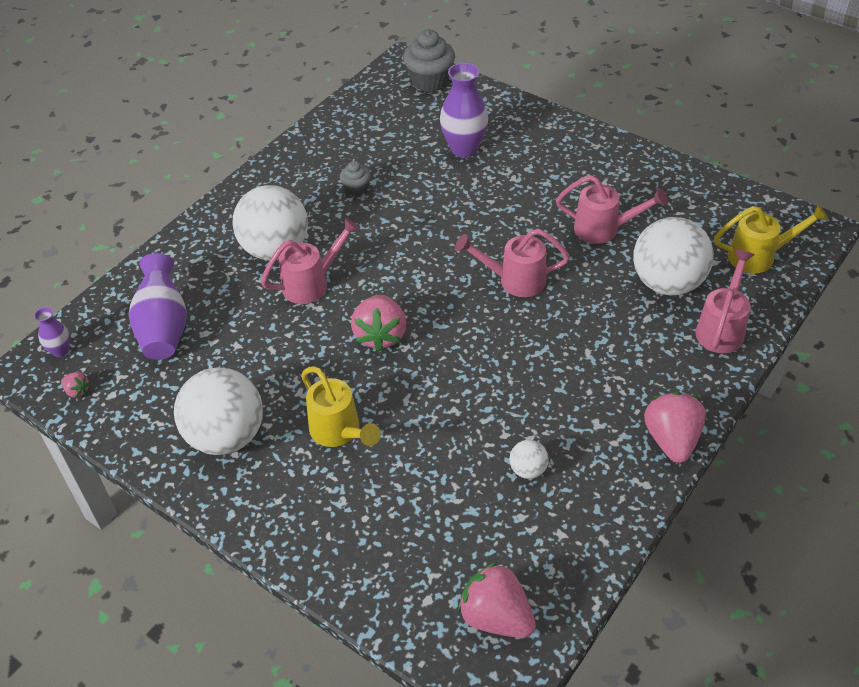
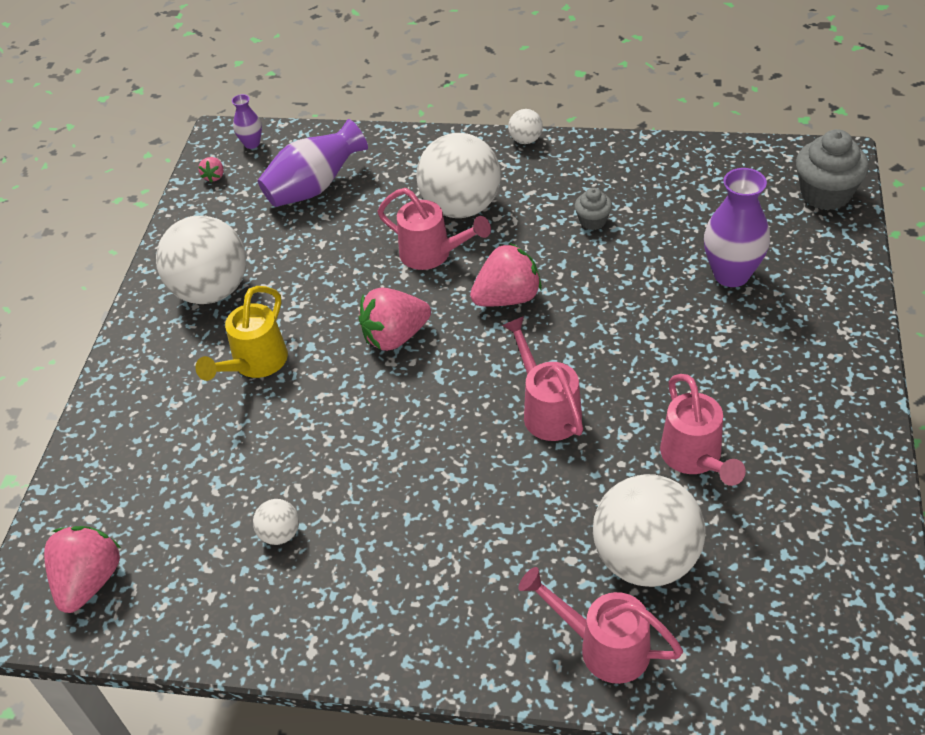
camera: 65 degrees right, 0 degrees up
pink strawberry [644,392,706,463] -> pink strawberry moved to [470,243,542,307]
pink watering can [695,249,755,353] -> pink watering can turned 150 degrees counterclockwise [518,567,683,684]
yellow watering can [714,204,829,273] -> none
none -> white ball [508,109,543,144]

